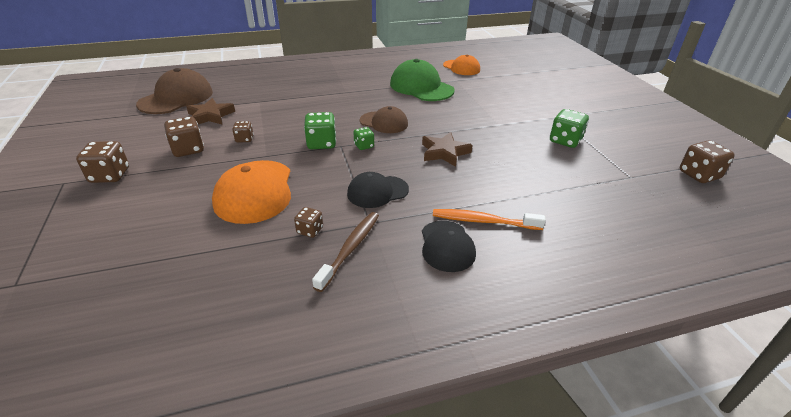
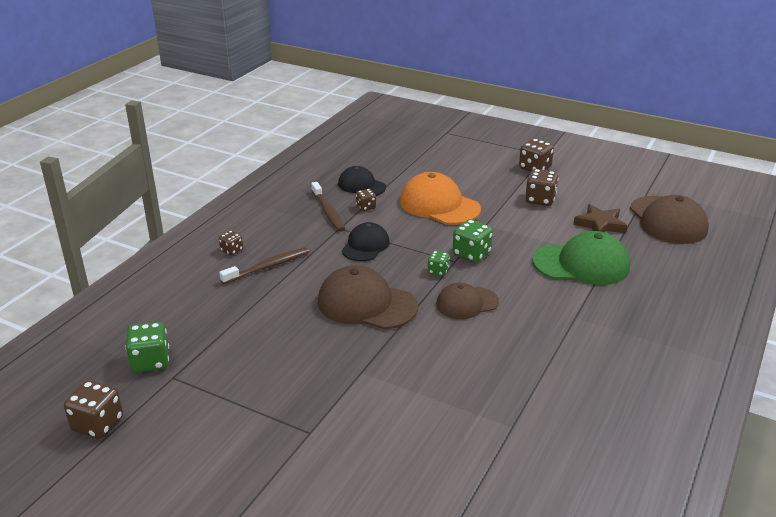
camera: 135 degrees right, 5 degrees down
brown dice [232,121,254,143] -> brown dice moved to [219,230,243,256]
green cap [390,59,455,101] -> green cap moved to [532,231,630,285]
brown star [422,132,473,167] -> brown cap [318,265,418,329]
black cap [422,221,476,272] -> black cap moved to [338,166,386,195]
orange toothbrush [433,209,546,230] -> brown toothbrush [219,247,309,284]
orange cap [443,55,480,75] -> none
green dice [550,109,589,148] -> green dice moved to [125,322,169,372]

